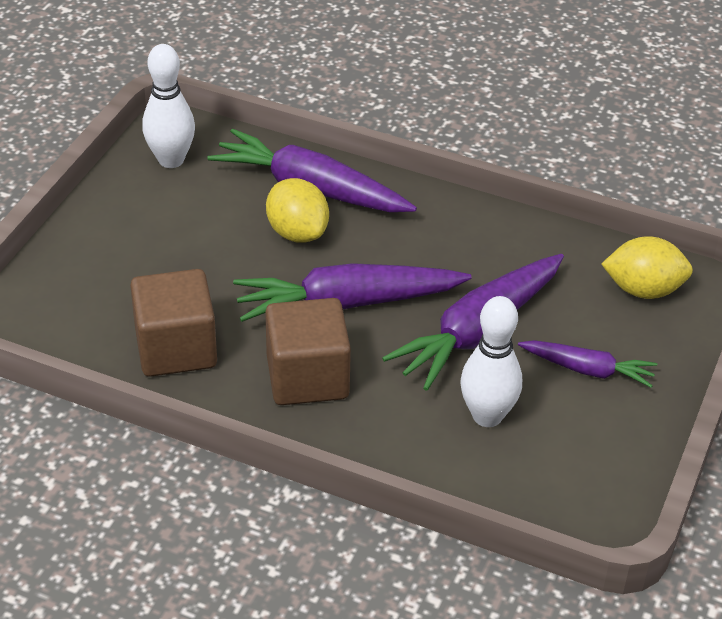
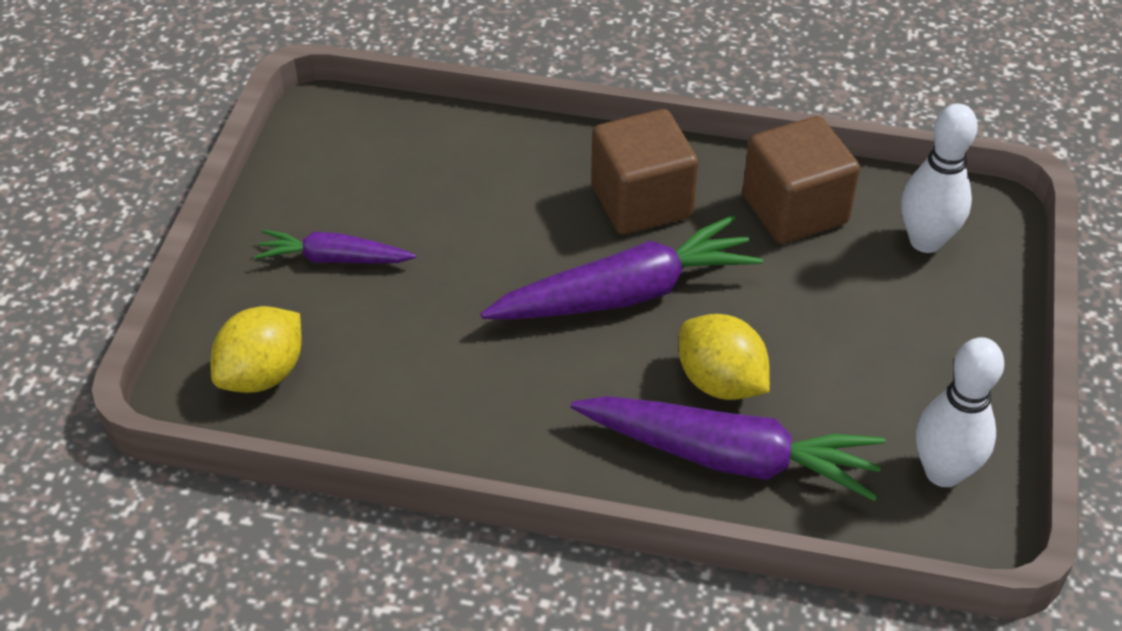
camera: 170 degrees right, 5 degrees up
purple carrot [382,254,564,391] -> none
white bowling pin [461,296,522,427] -> white bowling pin moved to [901,104,978,253]
yellow lemon [601,236,693,299] -> yellow lemon turned 45 degrees counterclockwise [211,306,302,393]

